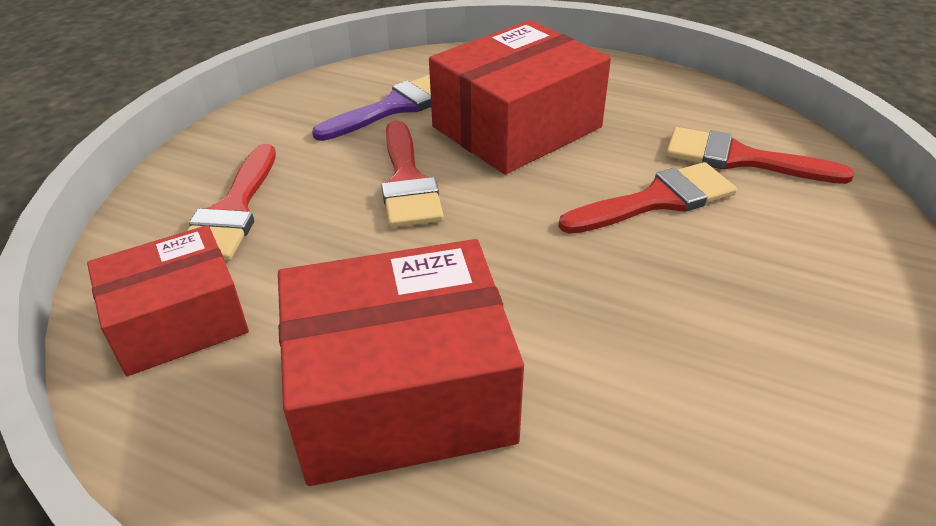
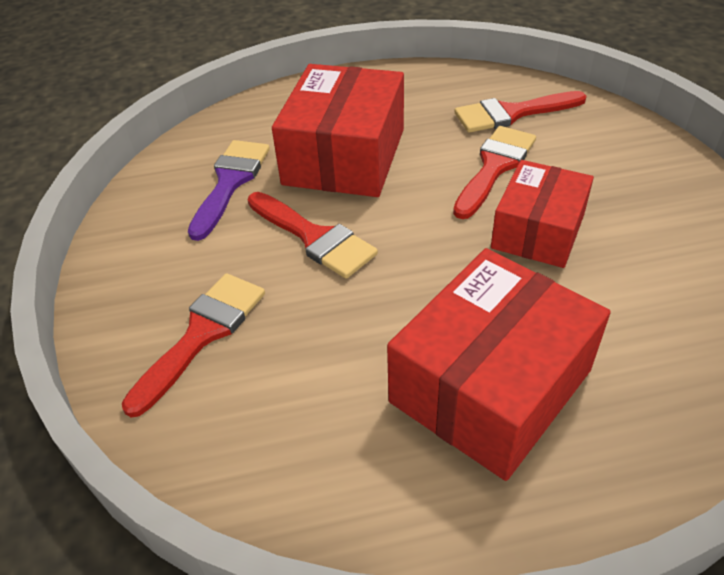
camera: 35 degrees left, 5 degrees up
red box [87,225,249,376] -> red box moved to [491,160,594,268]
red brush [187,144,276,261] -> red brush turned 120 degrees counterclockwise [122,273,265,418]

